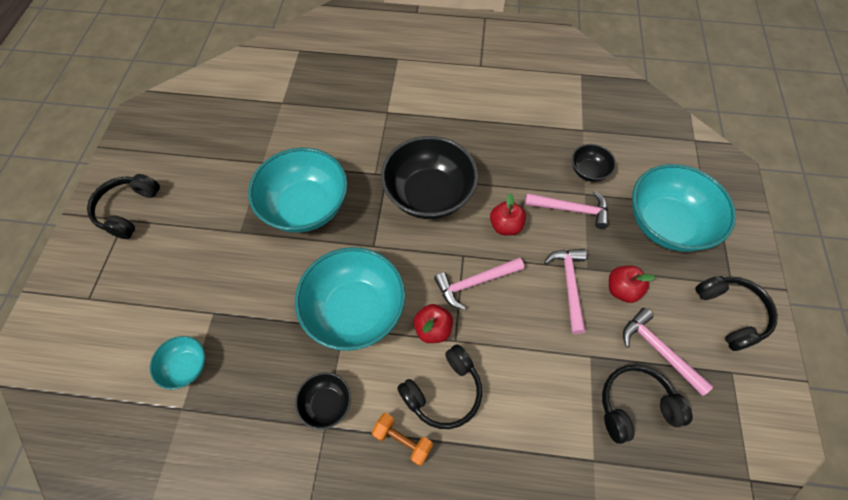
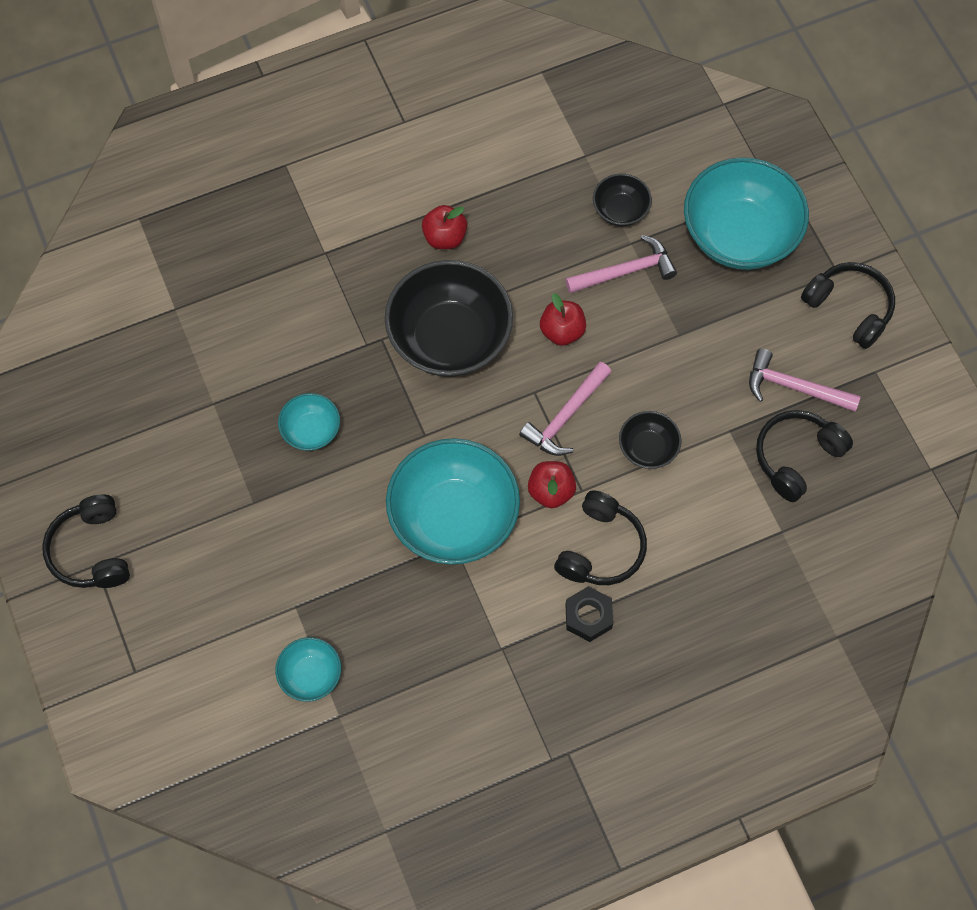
camera: 30 degrees left, 5 degrees up
turquoise bowl [248,148,348,233] -> turquoise bowl [278,393,340,451], size x0.48
black bowl [295,372,351,430] -> black bowl moved to [619,411,682,469]
orange dumbbell [372,413,433,466] -> black nut [565,586,613,642]
pink hammer [544,249,587,334] -> none
red apple [609,265,655,303] -> red apple moved to [422,205,467,249]

